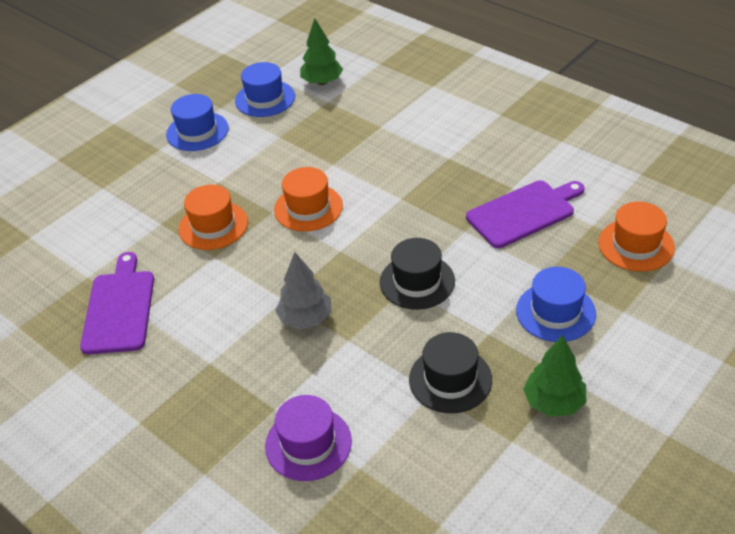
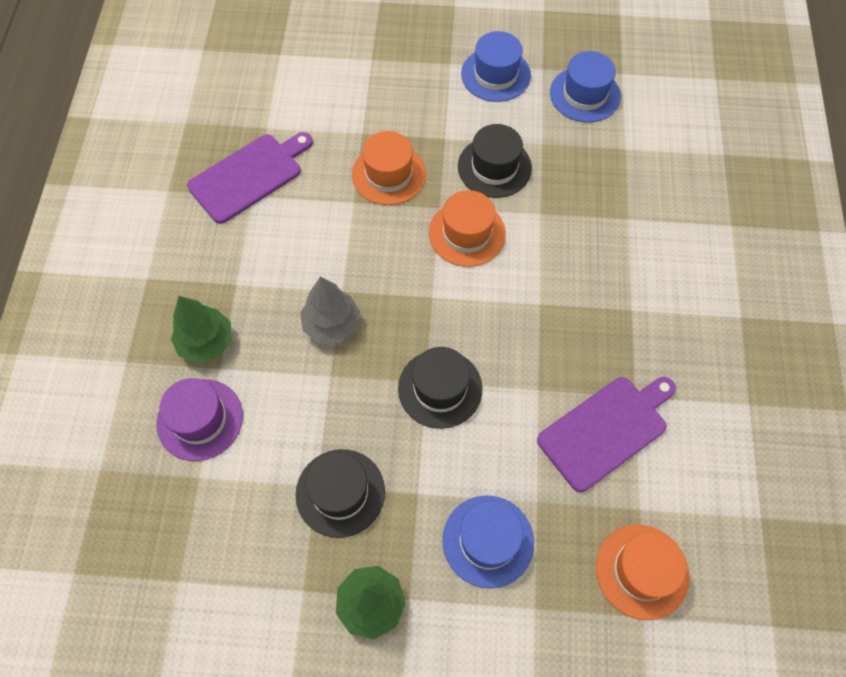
camera: 50 degrees right, 20 degrees up
green tree [300,18,343,85] -> green tree moved to [171,296,232,363]
purple cutting board [466,181,585,248] -> purple cutting board turned 60 degrees counterclockwise [537,377,676,492]
none -> black hat [458,124,532,198]

